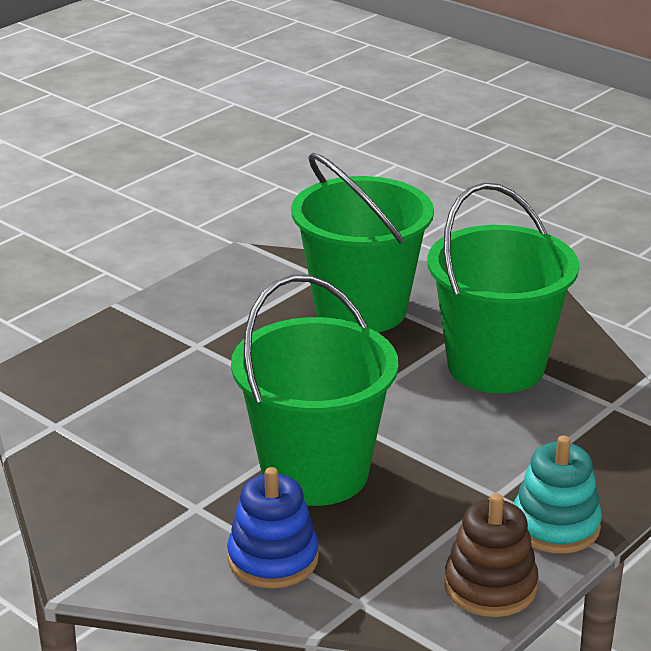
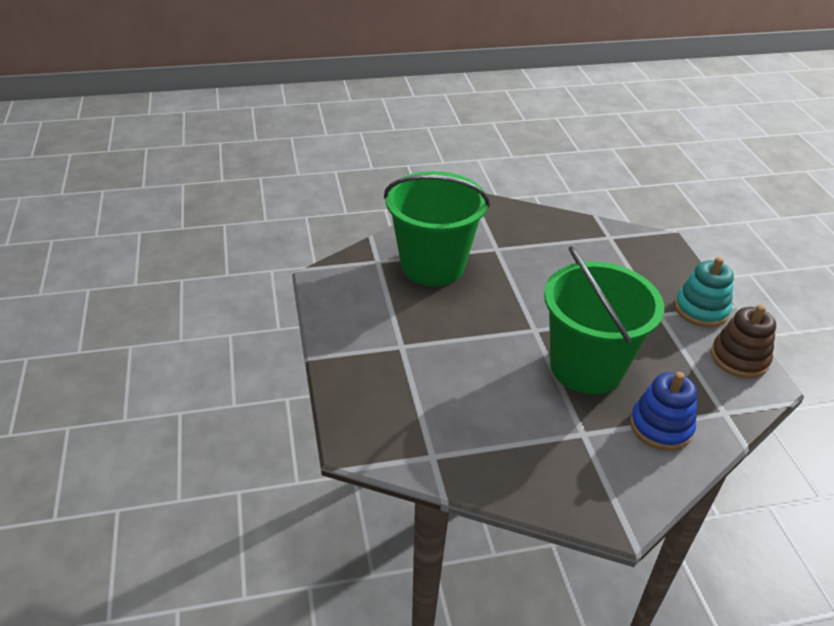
camera: 55 degrees left, 10 degrees up
green bucket [427,183,579,393] -> none

